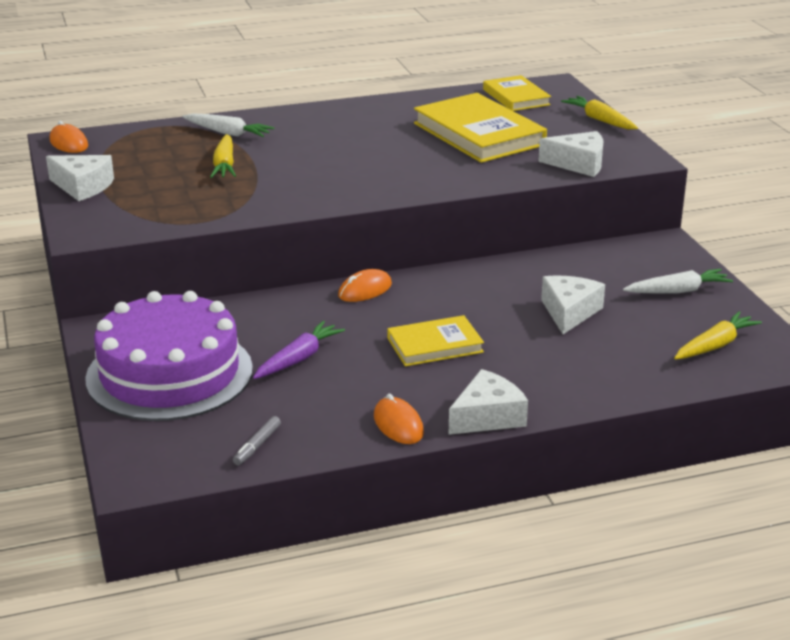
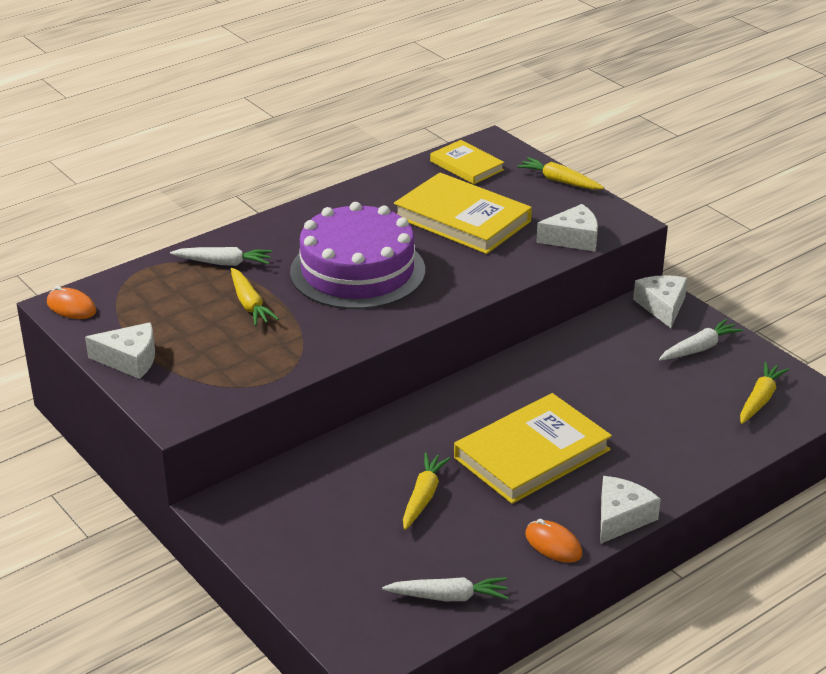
camera: 20 degrees left, 5 degrees up
purple cake [85,291,253,421] -> purple cake moved to [290,202,425,309]
grey marker [233,416,281,466] -> white carrot [382,577,508,601]
purple carrot [253,321,345,379] -> yellow carrot [403,453,451,530]
orange mouse [338,269,392,302] -> none
yellow book [388,315,484,366] -> yellow book [454,393,612,504], size x1.72
white cheese [541,275,605,334] -> white cheese moved to [633,275,688,328]

